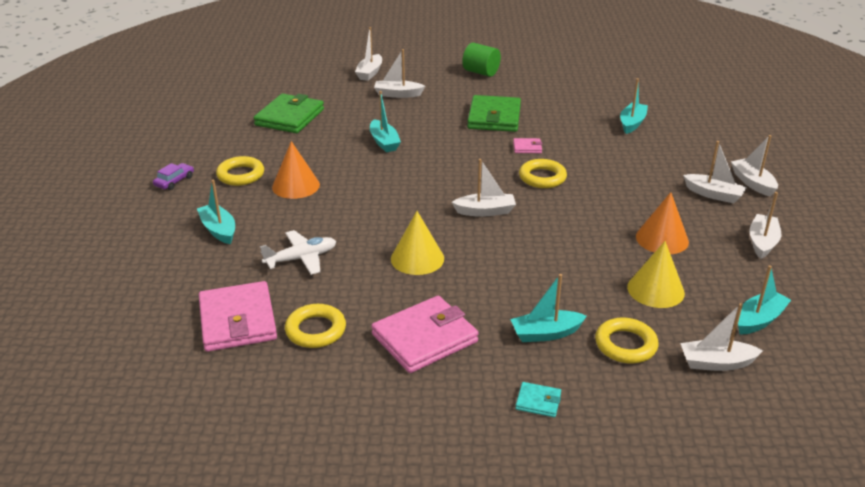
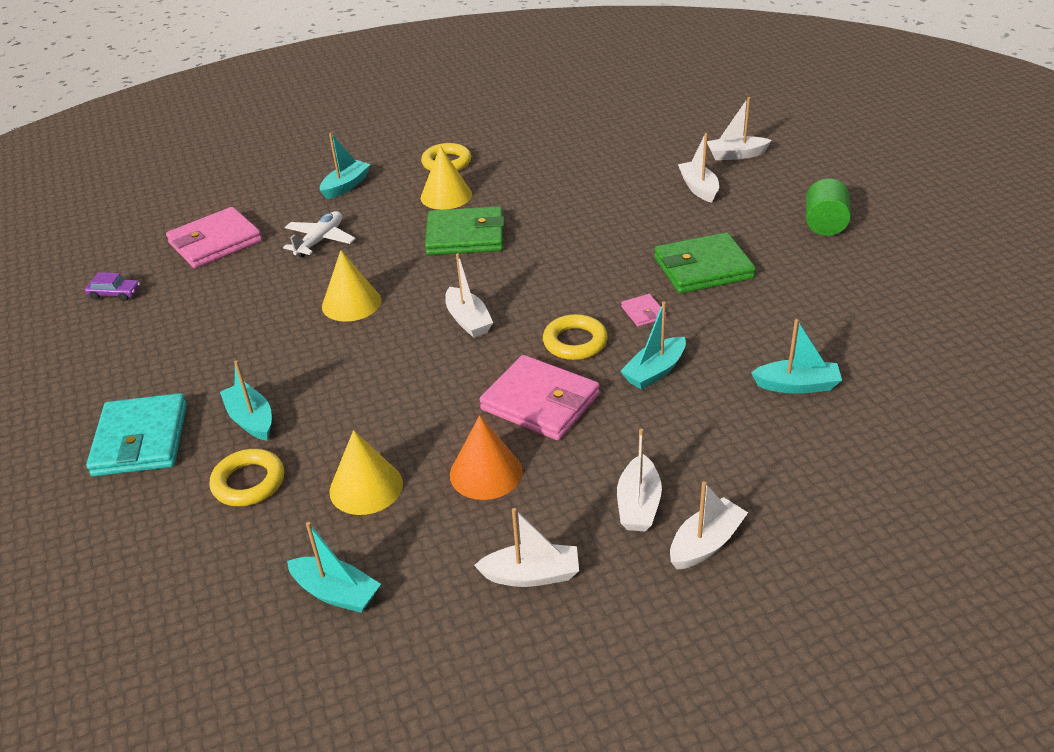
camera: 70 degrees right, 5 degrees up
purple car [153,163,194,190] -> purple car moved to [85,272,140,301]
green wallet [254,94,324,133] -> green wallet moved to [425,206,505,255]
white plane [260,230,336,275] -> white plane turned 105 degrees counterclockwise [283,211,356,258]
orange cone [272,141,320,199] -> yellow cone [421,146,472,210]
yellow ring [285,304,346,348] -> none
turquoise boat [370,91,401,152] -> turquoise boat moved to [620,302,686,390]
pink wallet [371,296,479,373] -> pink wallet moved to [479,355,600,440]
turquoise wallet [515,382,561,417] -> turquoise wallet [86,393,187,476], size x2.24
white boat [680,303,763,371] -> none

